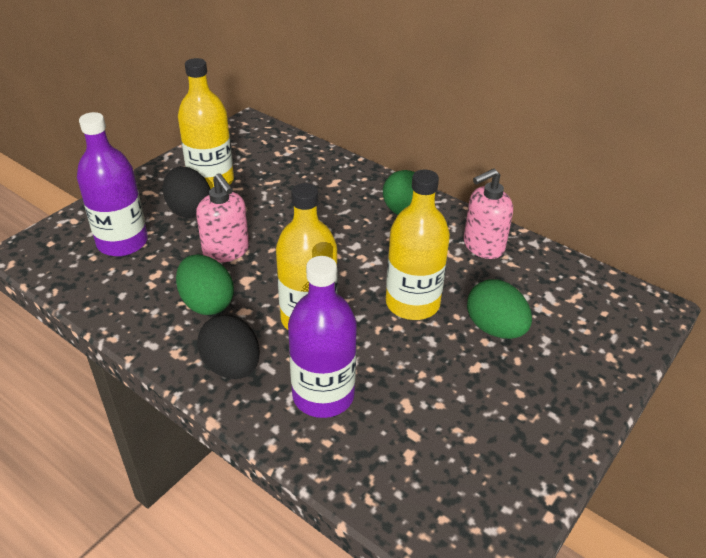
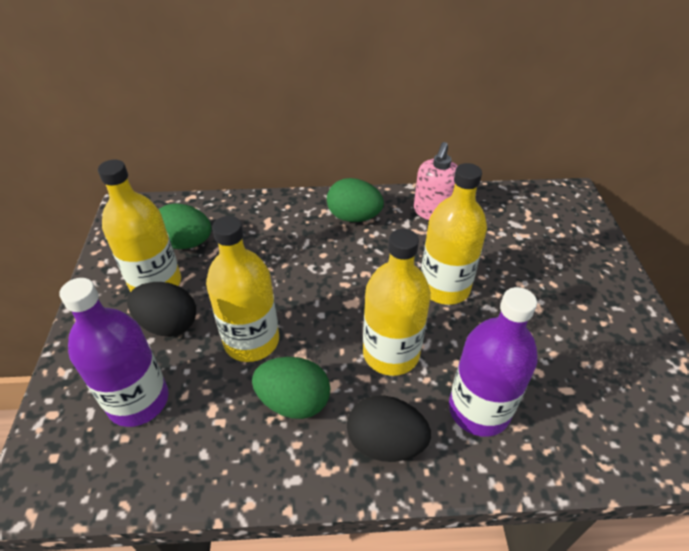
camera: 40 degrees left, 5 degrees up
pink soap dispenser [196,173,249,263] -> yellow bottle [206,216,279,362]
green egg [467,279,532,339] -> green egg moved to [159,203,211,249]

